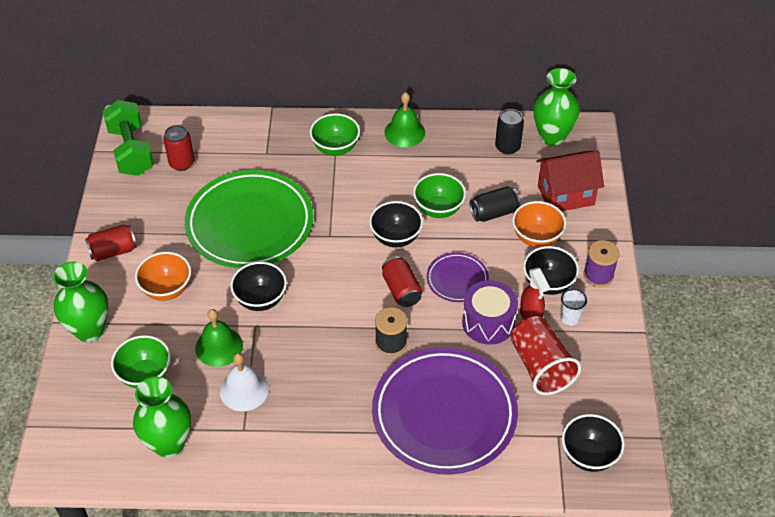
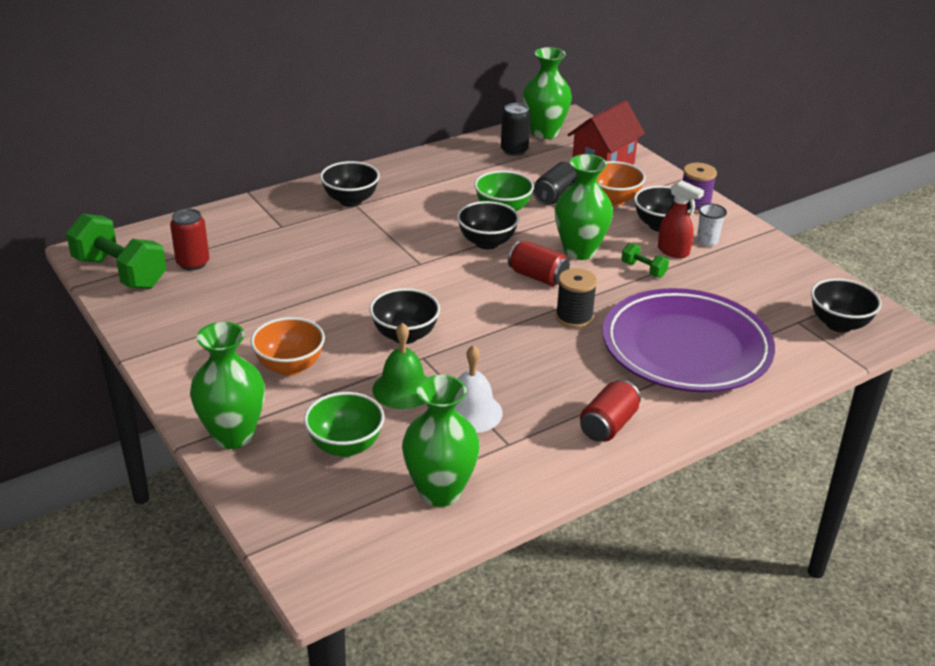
camera: 35 degrees left, 15 degrees down
red can [85,225,137,261] -> red can moved to [580,379,641,442]
green plate [185,170,313,268] -> none
green bowl [310,113,360,156] -> black bowl [320,161,380,207]
green bell [384,92,425,147] -> none
purple plate [427,252,489,302] -> green vase [555,154,613,260]
purple drum [462,280,518,345] -> green dumbbell [621,243,669,278]
red cup [510,316,581,395] -> none

